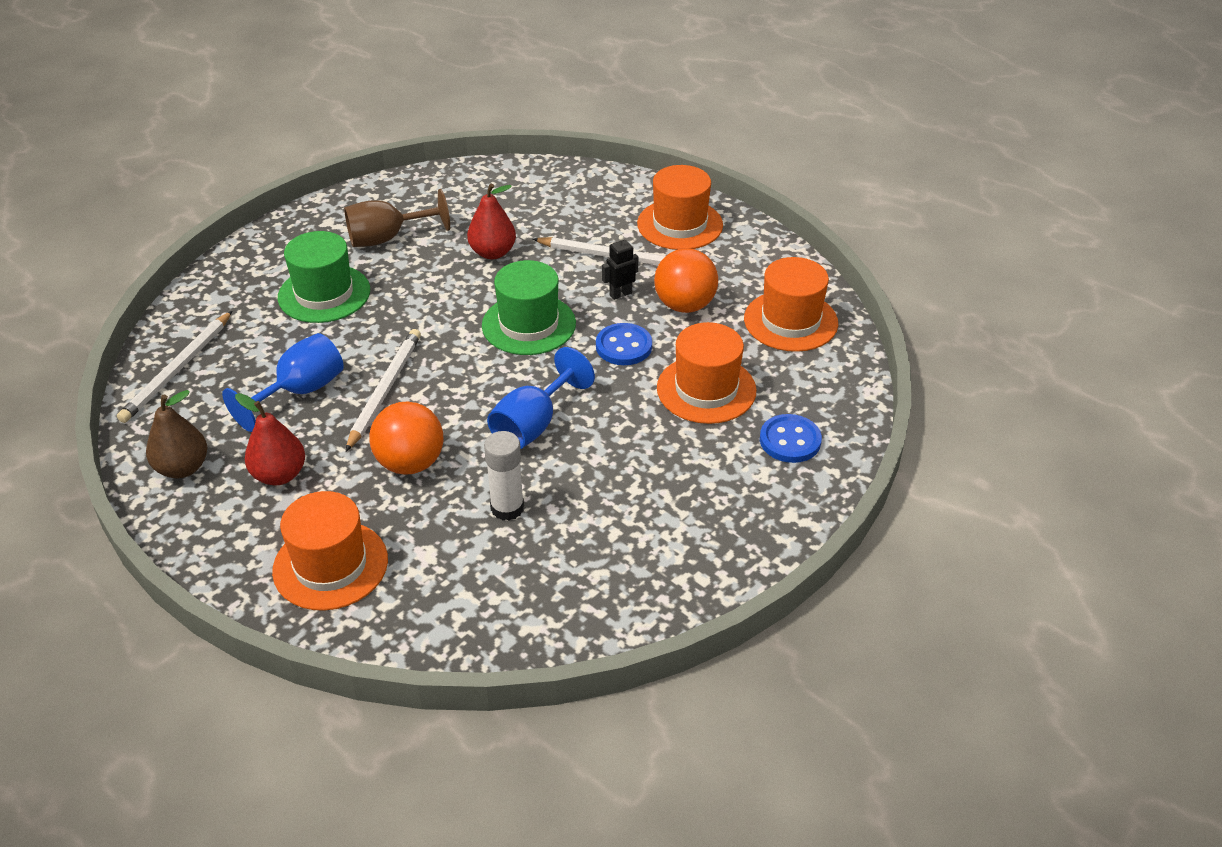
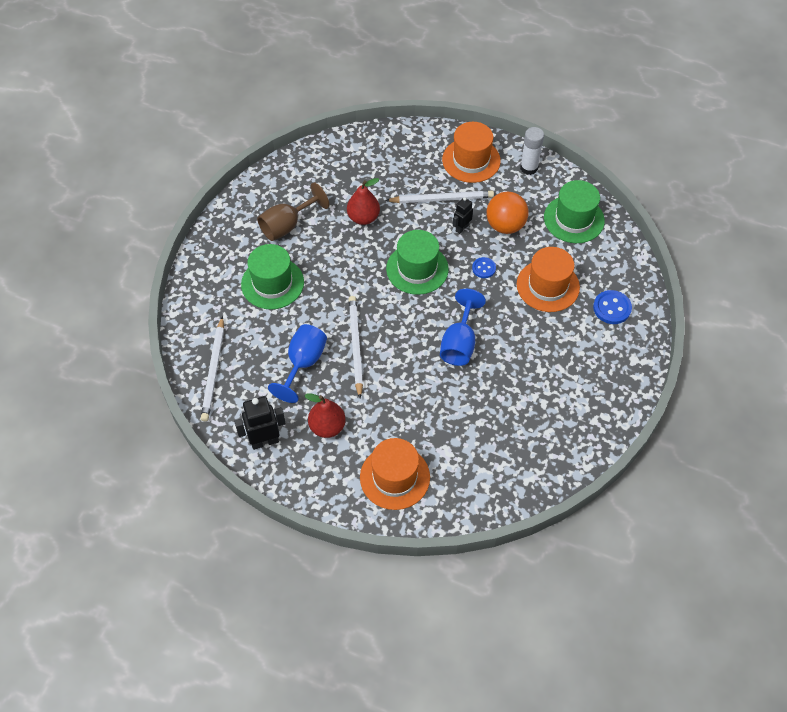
camera: 20 degrees left, 15 degrees up
brown pear [146,390,207,478] -> black robot [234,396,286,450]
orange ball [369,401,444,475] -> none
white glue stick [484,431,524,521] -> white glue stick moved to [520,127,544,175]
blue button [596,323,652,365] -> blue button [472,257,496,278], size x0.65
orange hat [744,257,838,352] -> green hat [544,180,605,243]

